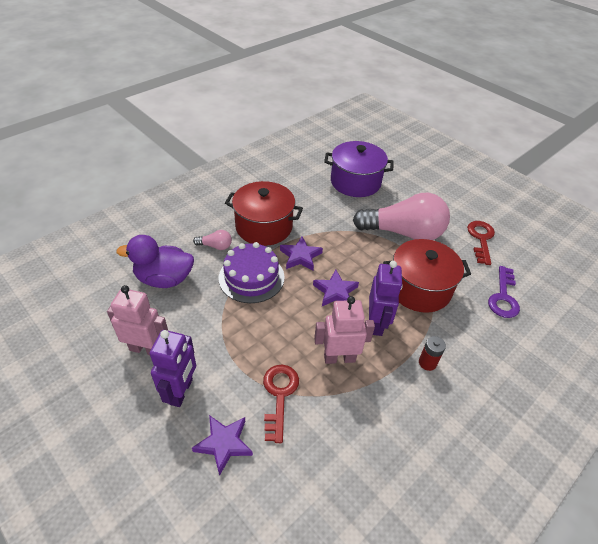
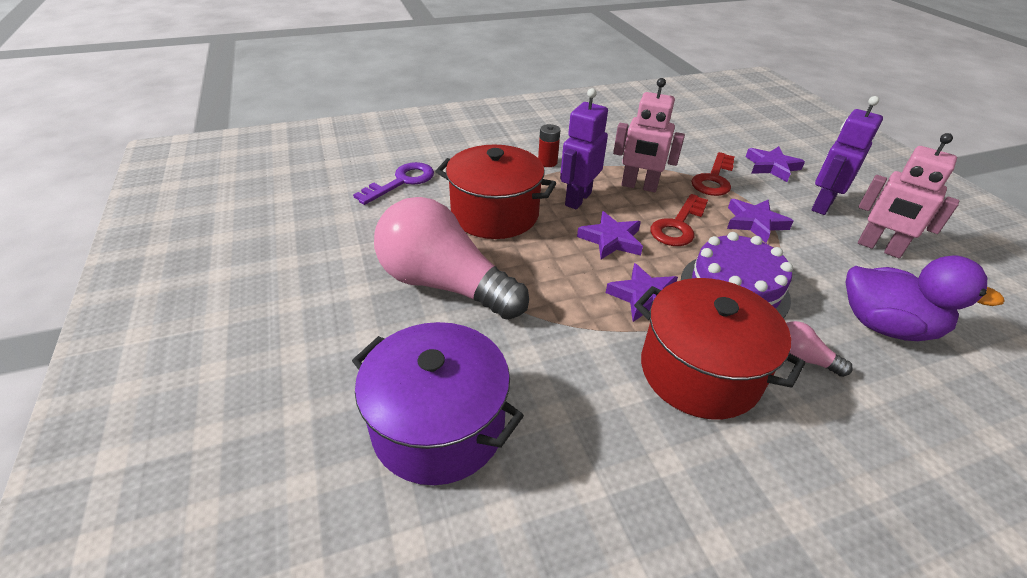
camera: 155 degrees left, 5 degrees down
red key [467,221,495,265] -> red key moved to [650,194,708,246]
none -> purple star [727,199,794,243]

